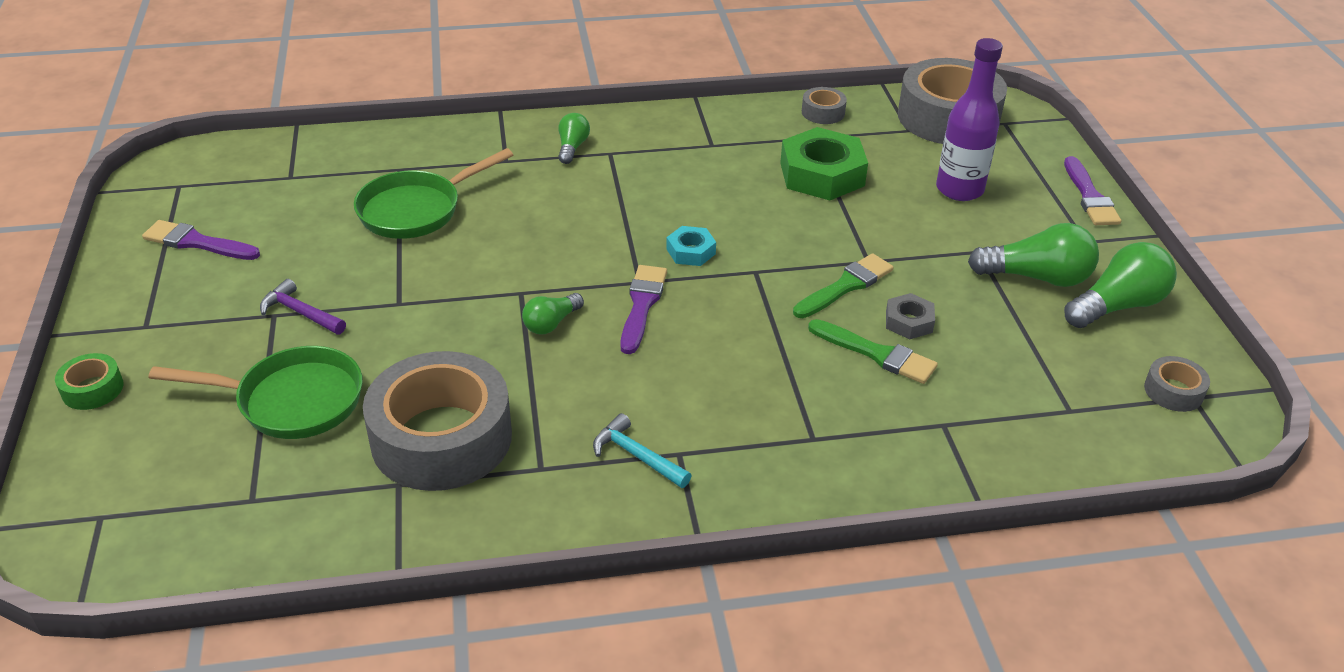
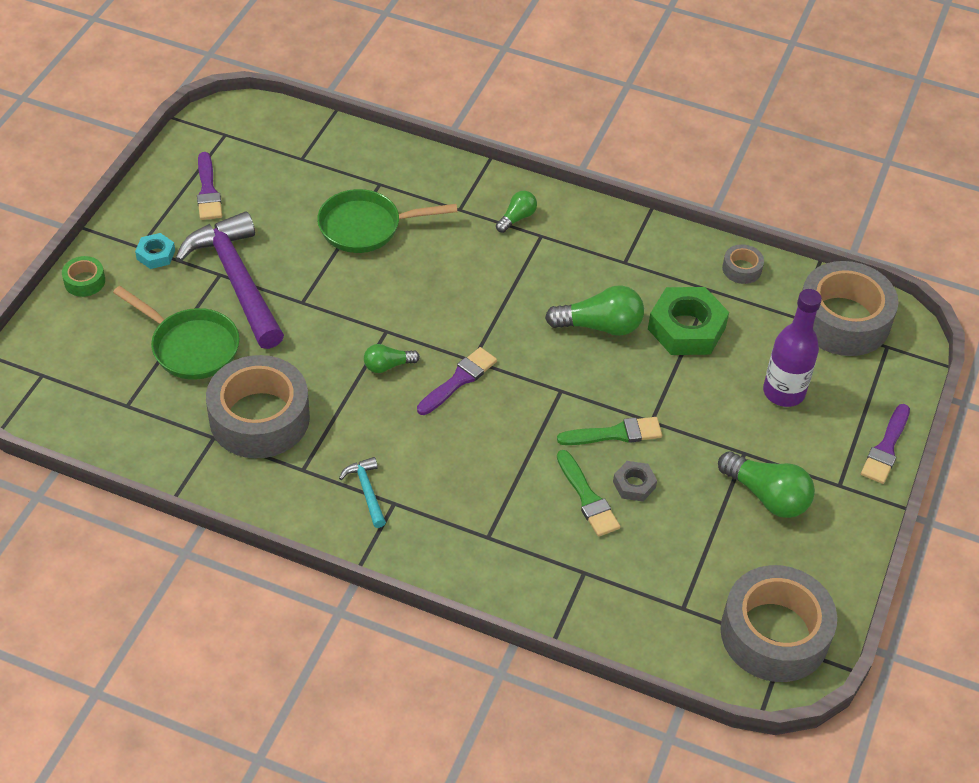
camera: 30 degrees right, 10 degrees up
purple brush [142,220,260,260] -> purple brush turned 150 degrees counterclockwise [197,152,222,220]
purple hammer [260,279,346,334] -> purple hammer [175,211,284,349], size x2.33
turquoise nut [666,226,716,266] -> turquoise nut moved to [135,233,175,269]
green light bulb [1064,242,1177,328] -> green light bulb moved to [545,285,644,336]
grey tape [1144,356,1210,412] -> grey tape [721,565,837,682], size x2.32

